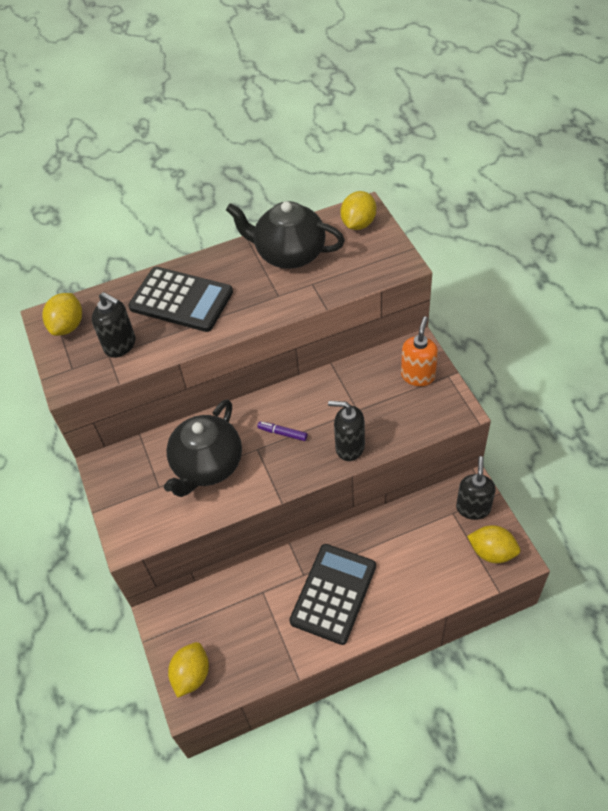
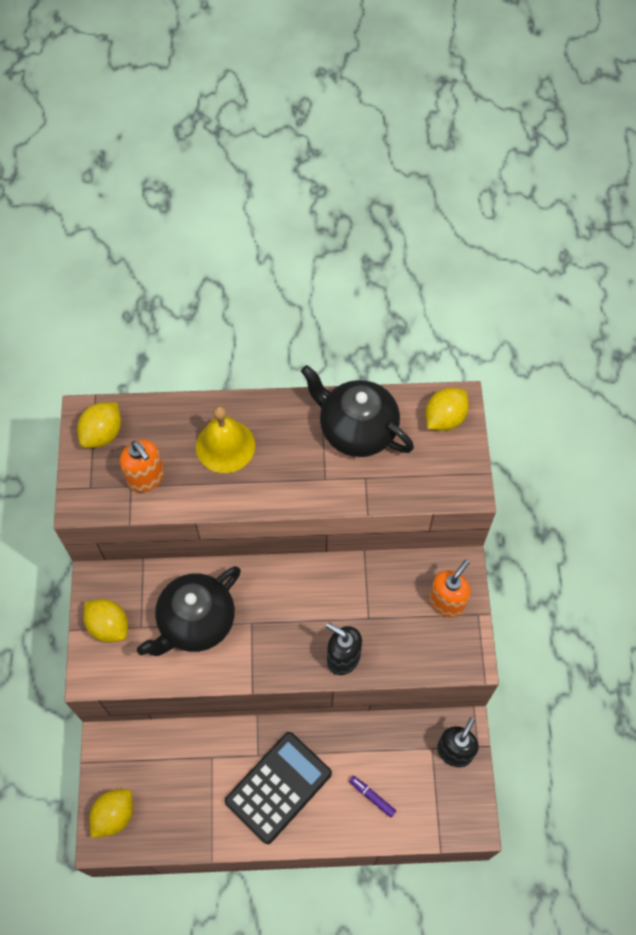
camera: 15 degrees right, 10 degrees up
black soap dispenser [92,292,136,358] -> orange soap dispenser [120,440,164,492]
black calculator [128,267,233,332] -> yellow bell [196,406,255,473]
purple marker [257,421,307,441] -> purple marker moved to [349,776,396,817]
yellow lemon [467,525,520,563] -> yellow lemon moved to [83,599,128,642]

